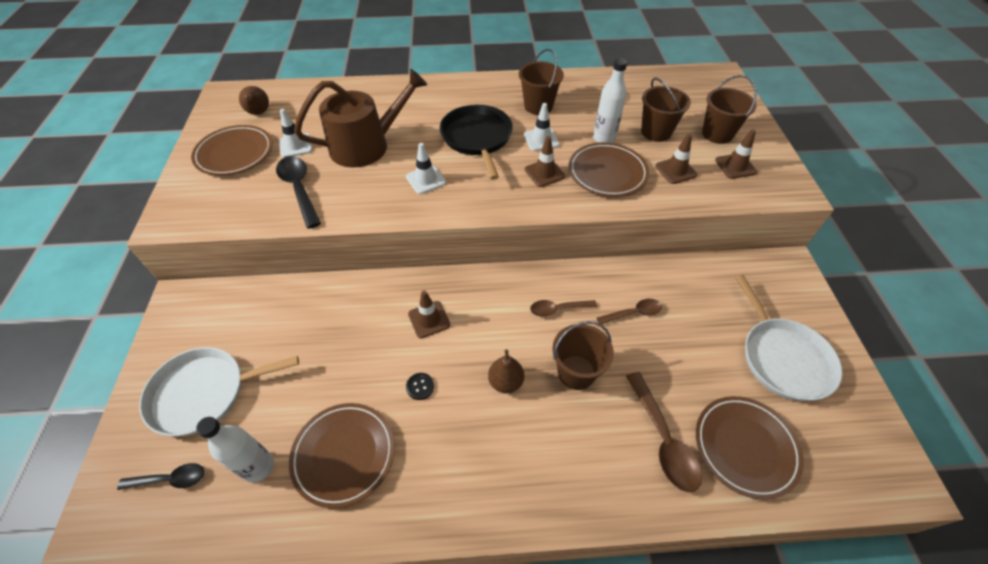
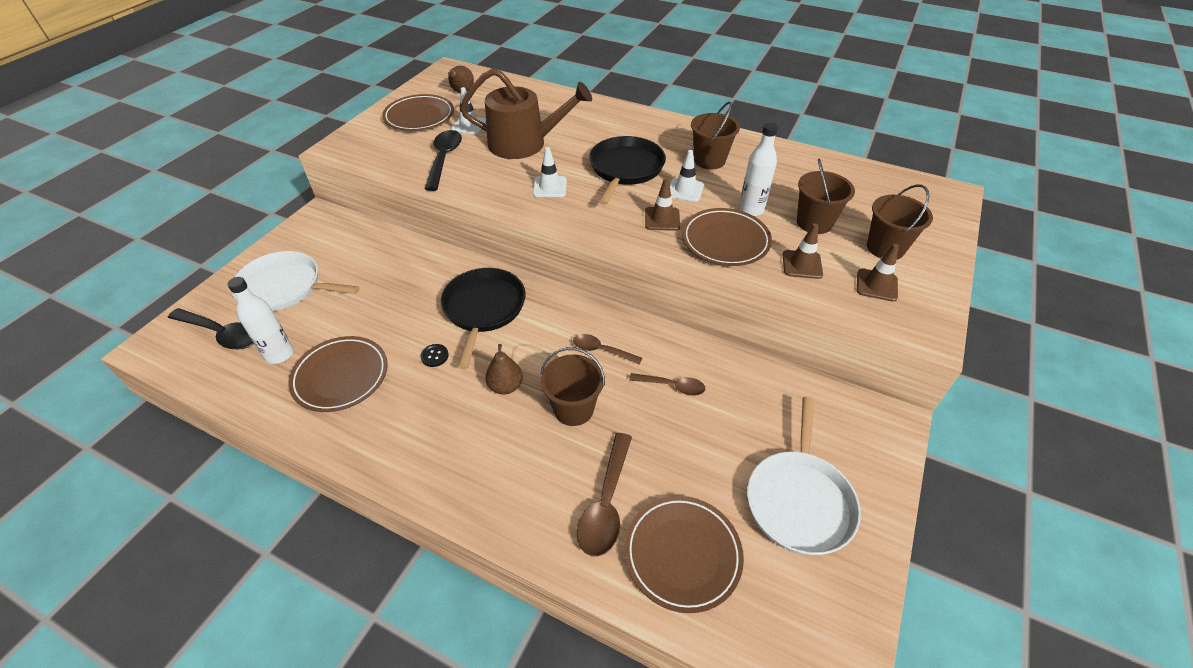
camera: 30 degrees right, 5 degrees down
black spoon [117,463,204,490] -> black spoon [168,308,254,349], size x1.59
brown traffic cone [408,290,450,338] -> black pan [441,268,526,369]

